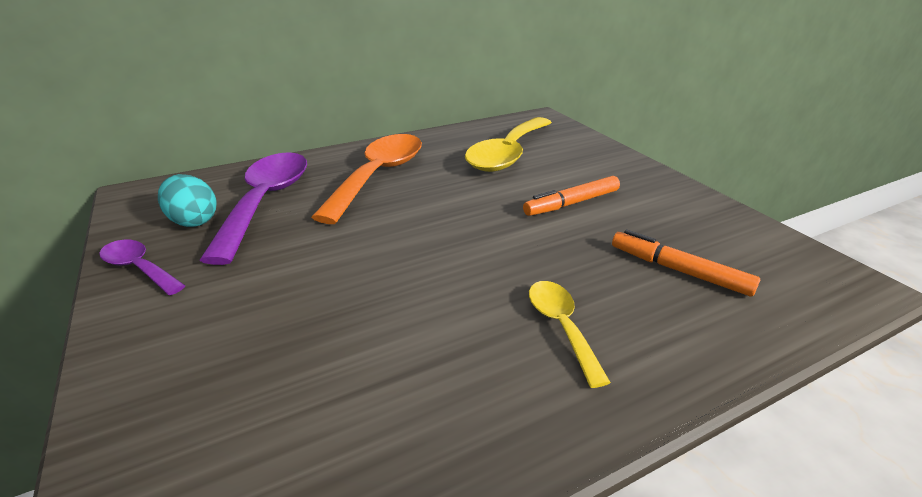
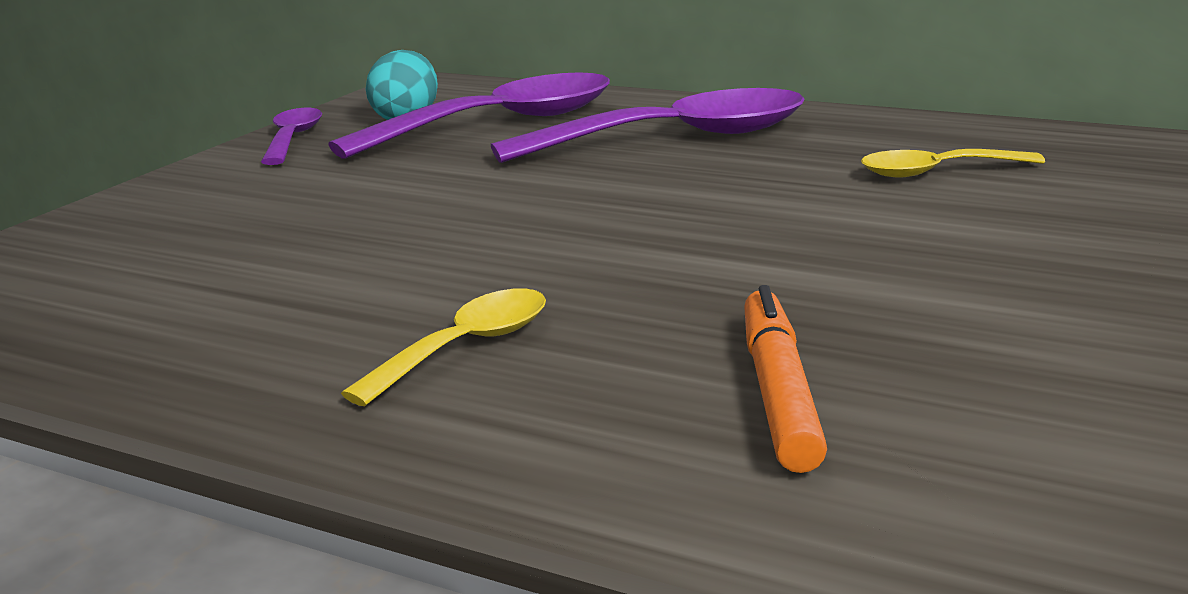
camera: 55 degrees right, 10 degrees down
orange spoon [311,134,422,224] -> purple spoon [491,88,805,163]
yellow spoon [465,117,552,172] -> yellow spoon [861,149,1045,178], size x0.51
orange marker [523,176,620,216] -> none

